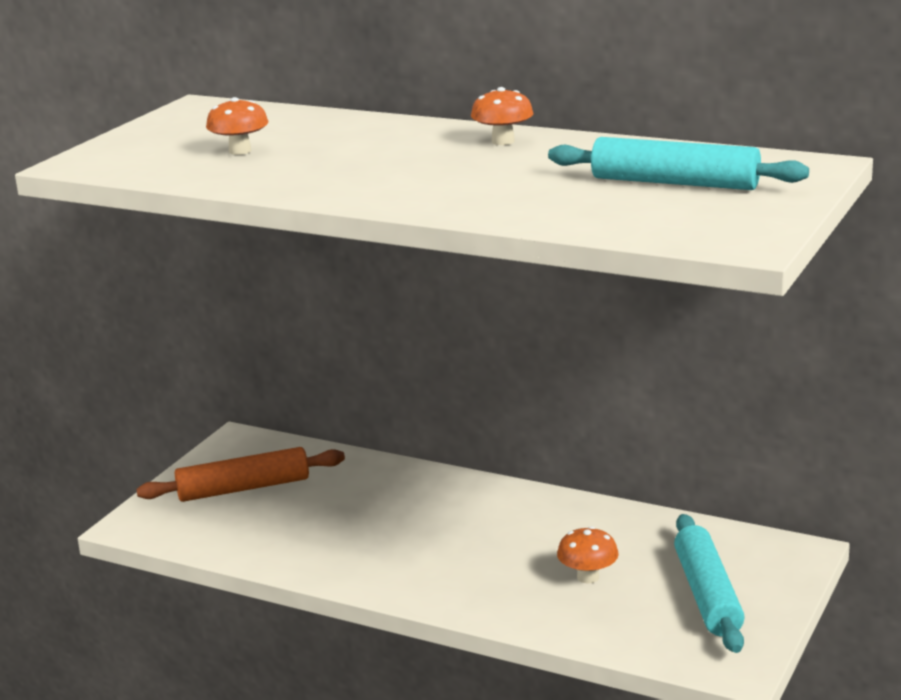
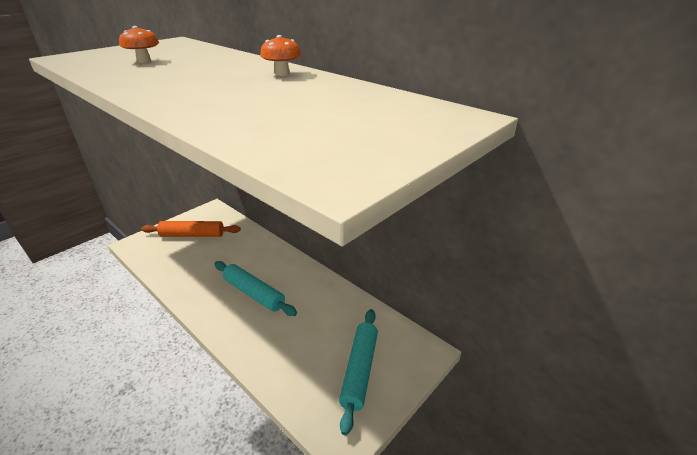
camera: 15 degrees right, 10 degrees up
turquoise rolling pin [548,137,809,190] -> turquoise rolling pin moved to [214,261,297,316]
orange mushroom [557,526,619,583] -> none

